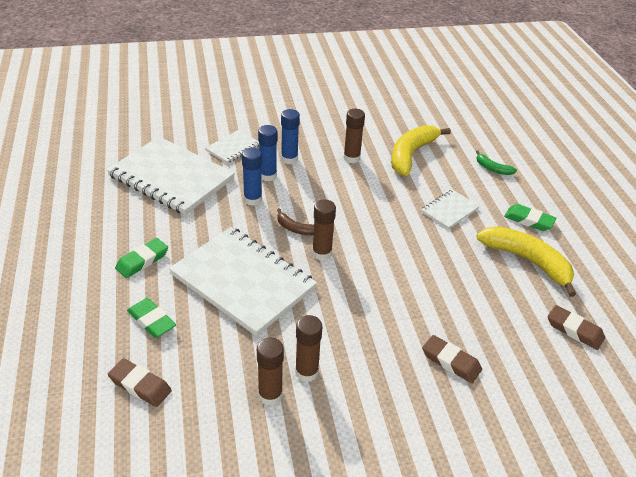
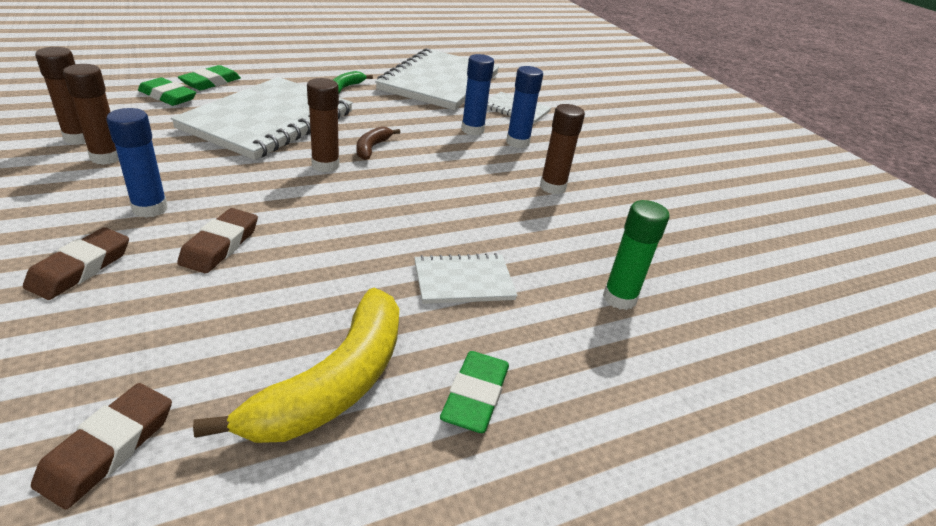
camera: 75 degrees right, 5 degrees down
brown eraser [108,358,172,407] -> brown eraser moved to [177,208,258,273]
green eraser [115,238,168,278] -> green eraser moved to [138,77,196,106]
blue glue stick [242,148,262,206] -> blue glue stick moved to [106,108,168,218]
yellow banana [391,125,451,176] -> none
white notebook [421,189,480,229] -> white notebook turned 45 degrees counterclockwise [414,253,518,304]
green banana [476,151,517,175] -> green banana moved to [333,71,373,94]
none -> green glue stick [603,200,670,310]

